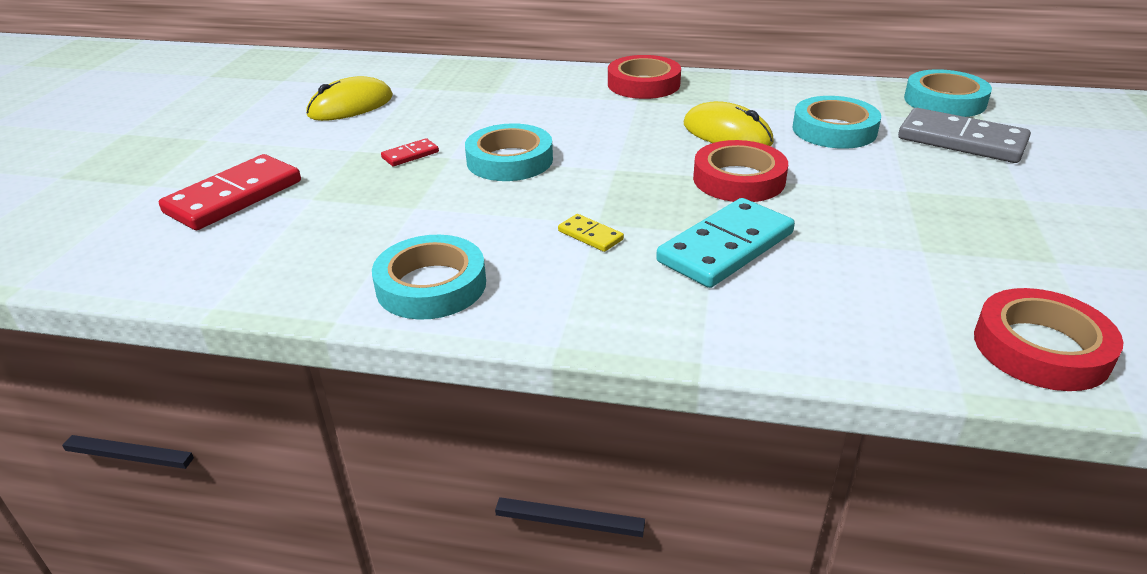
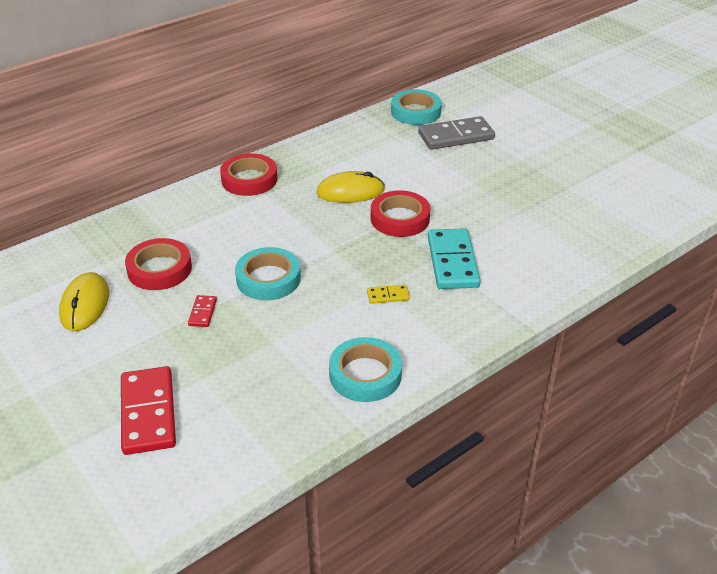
camera: 50 degrees left, 5 degrees up
turquoise tape [792,96,881,149] -> none
red tape [974,288,1124,391] -> red tape moved to [125,238,192,290]

